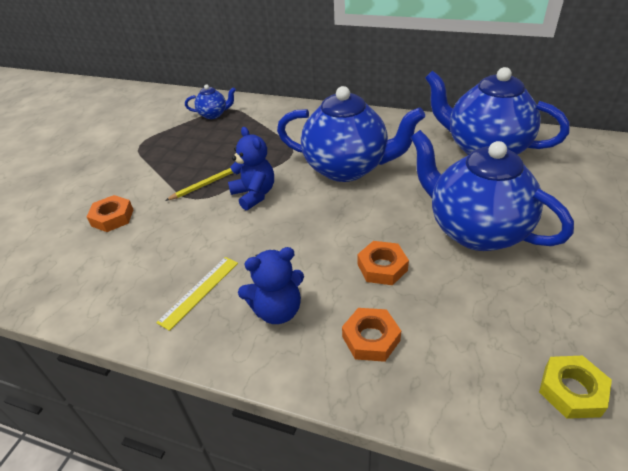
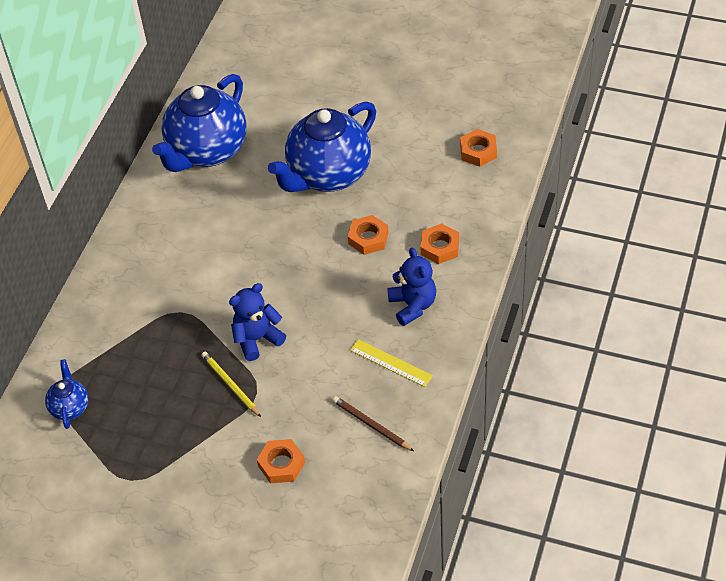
camera: 90 degrees left, 10 degrees up
blue teapot [277,86,425,182] -> none
yellow nut [539,355,612,419] -> orange nut [460,129,497,167]
none -> brown pencil [332,396,414,451]

